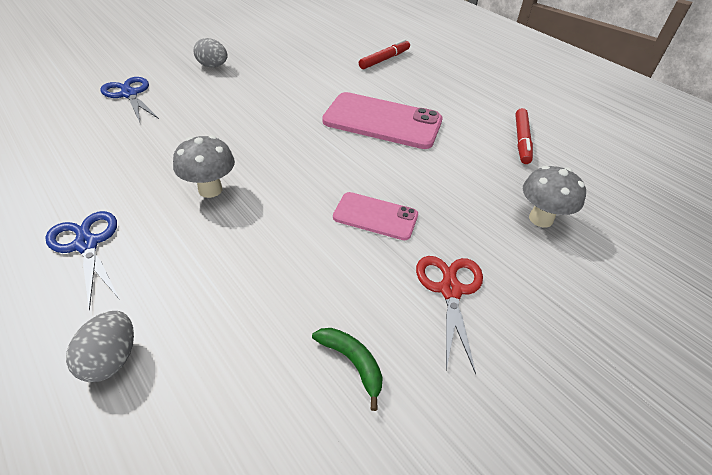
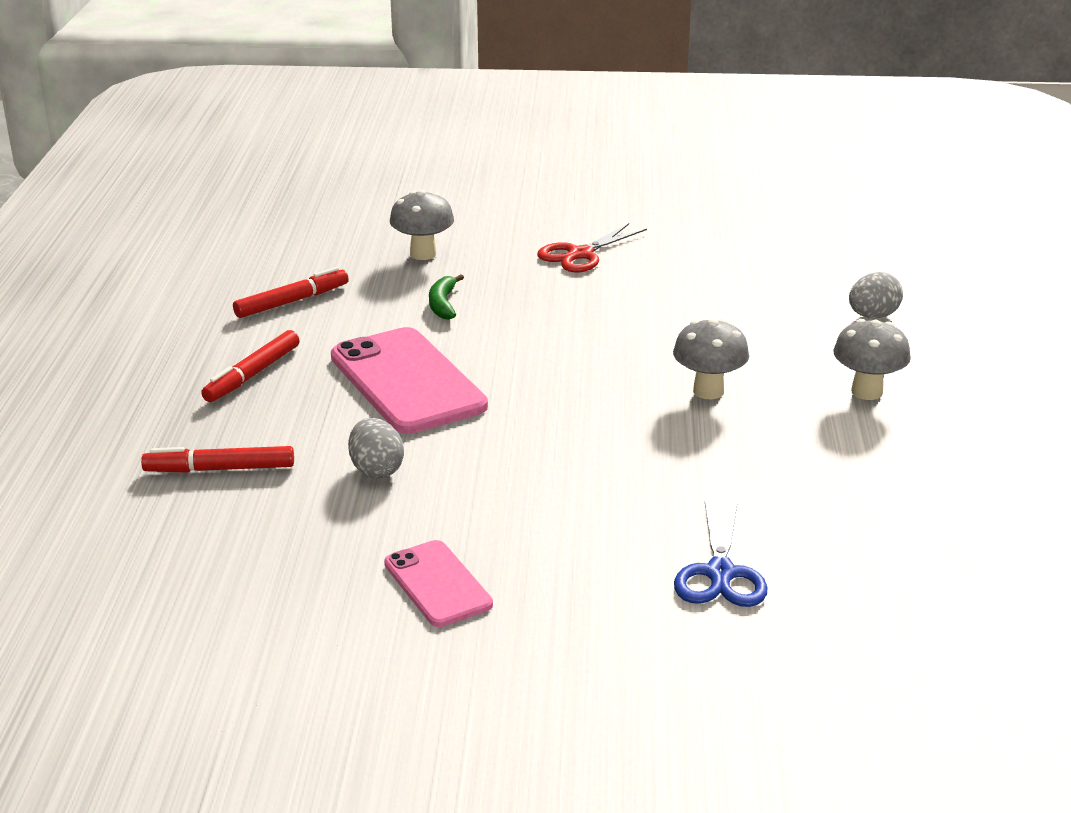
camera: 135 degrees left, 15 degrees down
blue scissors [45,211,120,311] -> grey mushroom [833,319,911,400]
grey egg [193,38,228,67] -> grey egg moved to [348,418,404,479]
green banana [312,328,383,411] -> green banana moved to [429,274,464,320]
pink phone [333,192,418,240] -> pink phone moved to [384,540,493,627]
none -> red marker [201,330,300,402]

